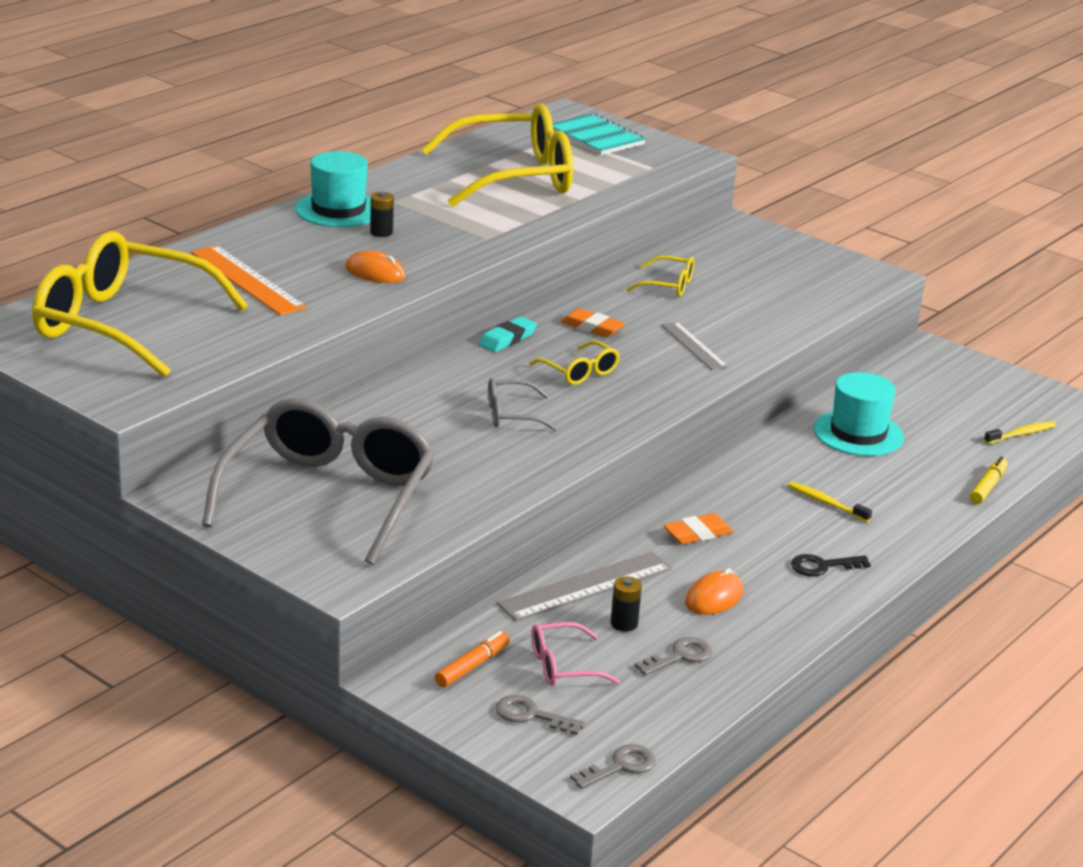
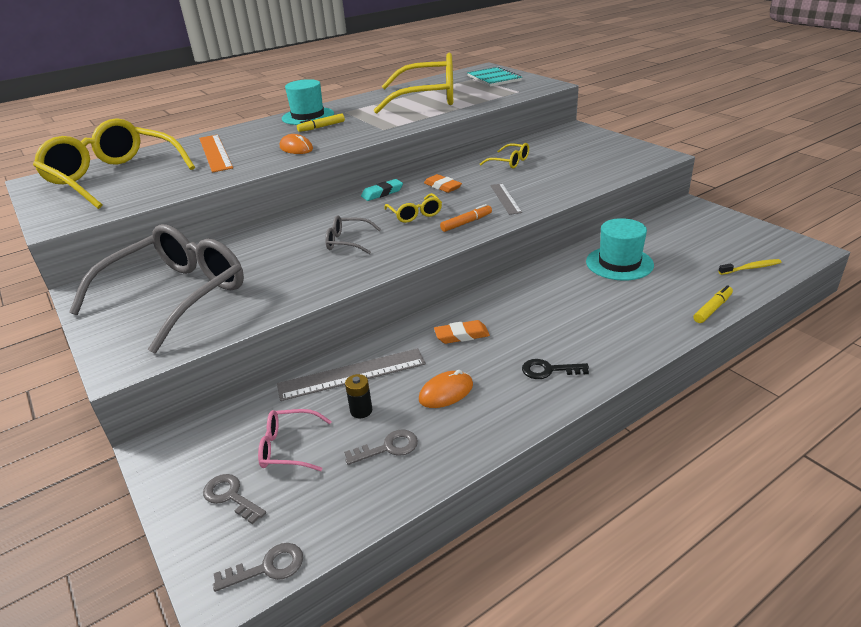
camera: 20 degrees right, 5 degrees up
black battery [370,192,394,237] -> yellow marker [297,113,345,132]
orange marker [435,631,510,687] -> orange marker moved to [440,204,492,232]
yellow toothbrush [788,482,872,522] -> none

